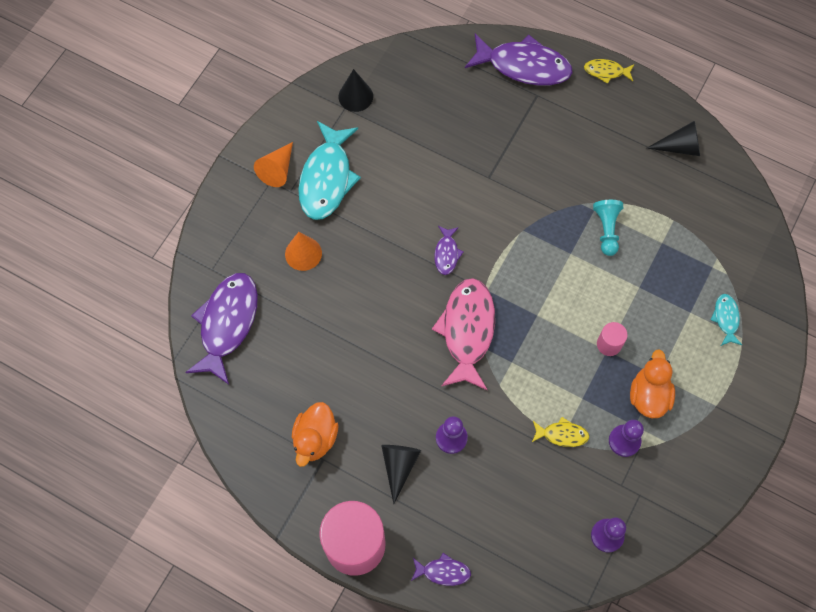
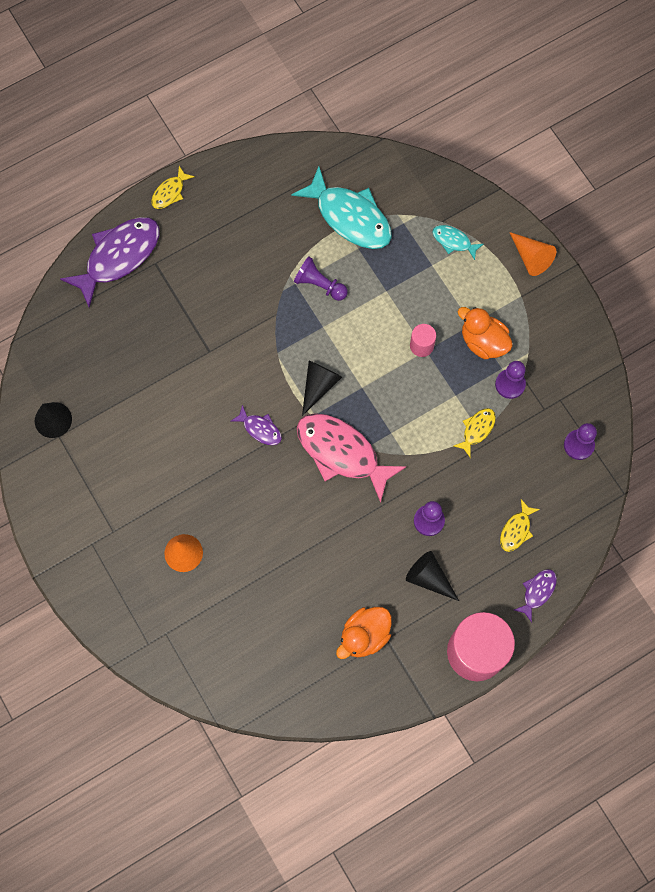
camera: 60 degrees left, 5 degrees up
purple fish [185,273,258,385] -> none
orange cone [254,142,293,187] -> orange cone moved to [509,232,556,276]
orange duck [292,402,339,467] -> orange duck turned 90 degrees clockwise [336,607,392,659]
turquoise fish [298,121,361,220] -> turquoise fish moved to [291,166,392,249]
turquoise pawn [593,200,623,256] -> purple pawn [294,256,348,301]
black cone [647,121,700,156] -> black cone moved to [302,361,342,416]
none -> yellow fish [500,499,540,552]

